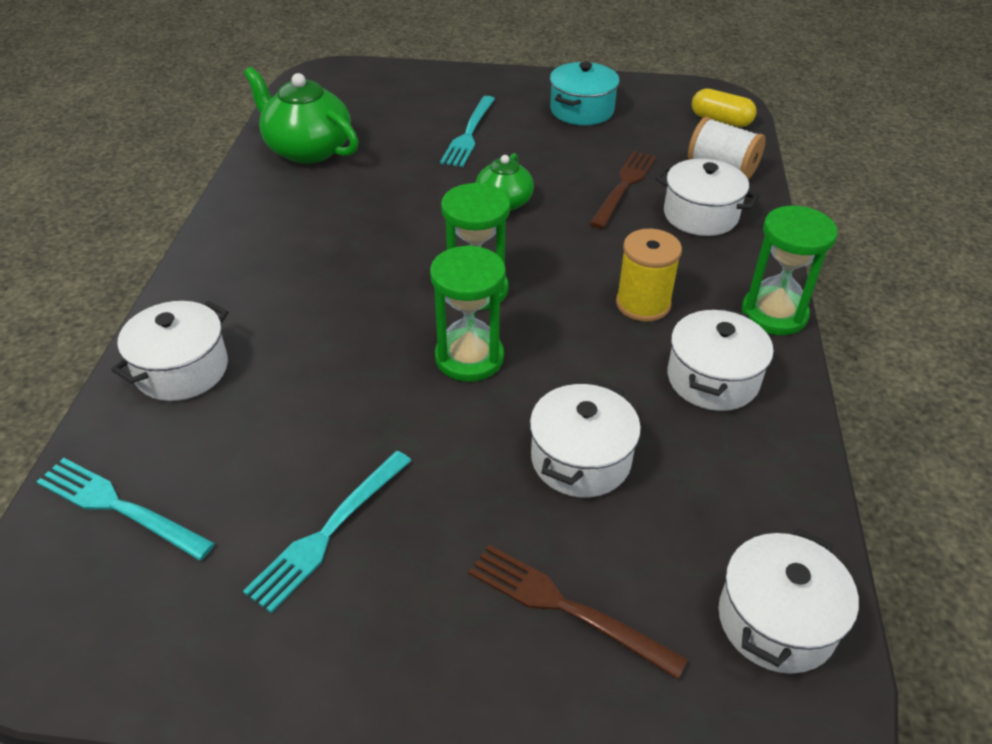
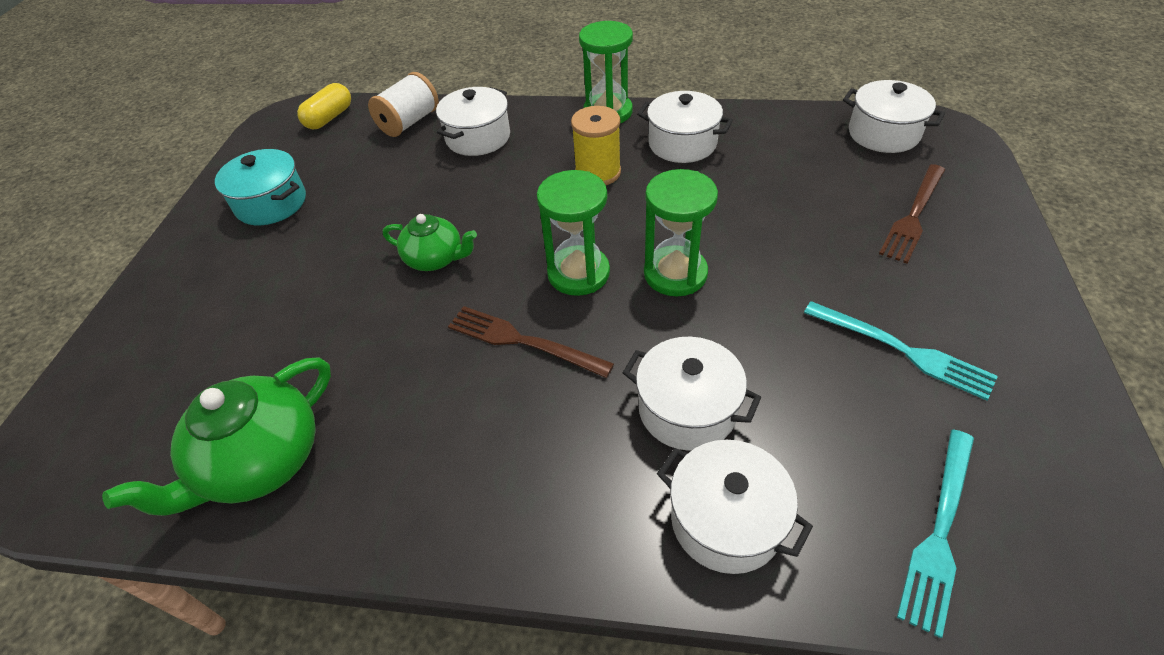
camera: 85 degrees left, 5 degrees up
turquoise fork [440,96,495,167] -> none
white pot [530,381,641,498] -> white pot moved to [623,337,761,451]
brown fork [590,151,656,229] -> brown fork moved to [448,306,614,378]

